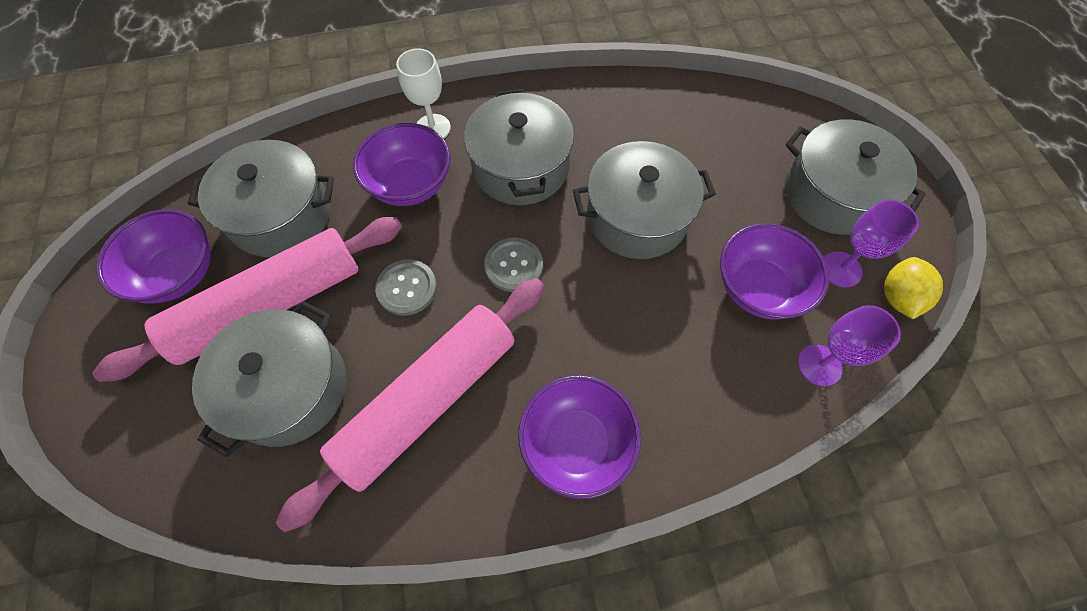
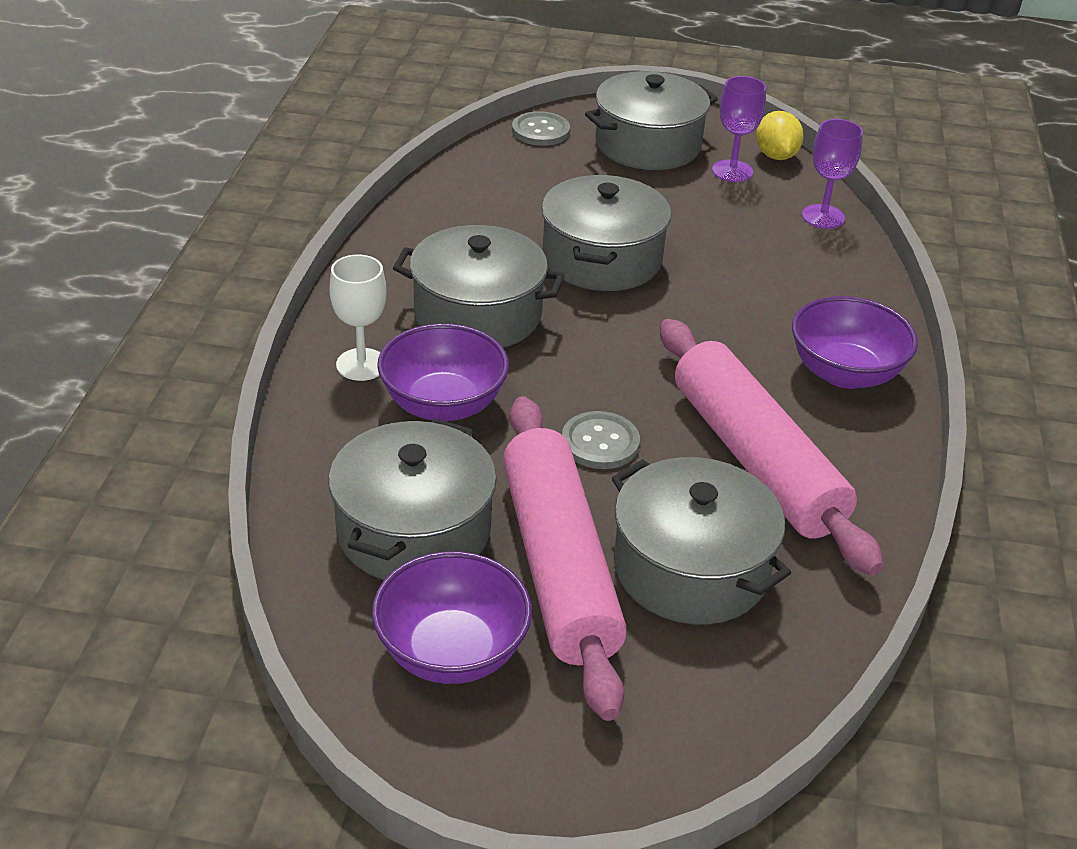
camera: 70 degrees left, 25 degrees down
grey button [484,238,543,292] -> grey button moved to [512,111,570,146]
purple bowl [720,223,829,320] -> none
yellow lemon [884,257,943,319] -> yellow lemon turned 45 degrees clockwise [756,111,804,160]

